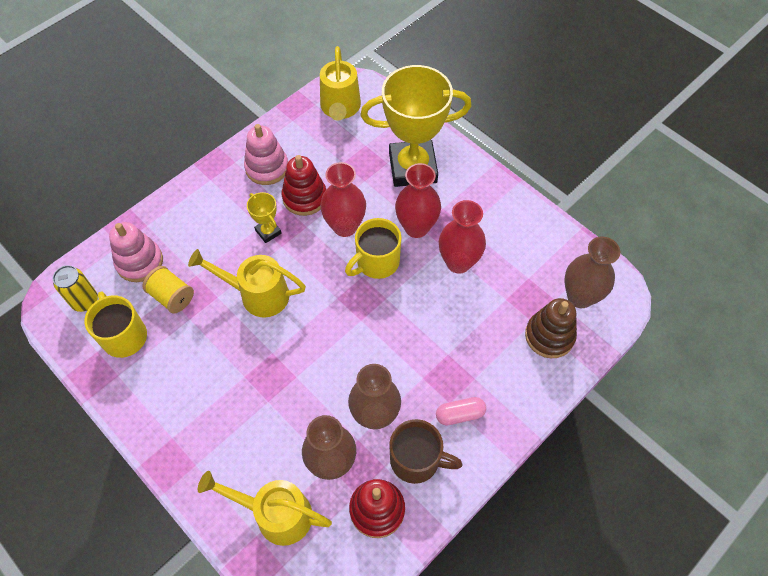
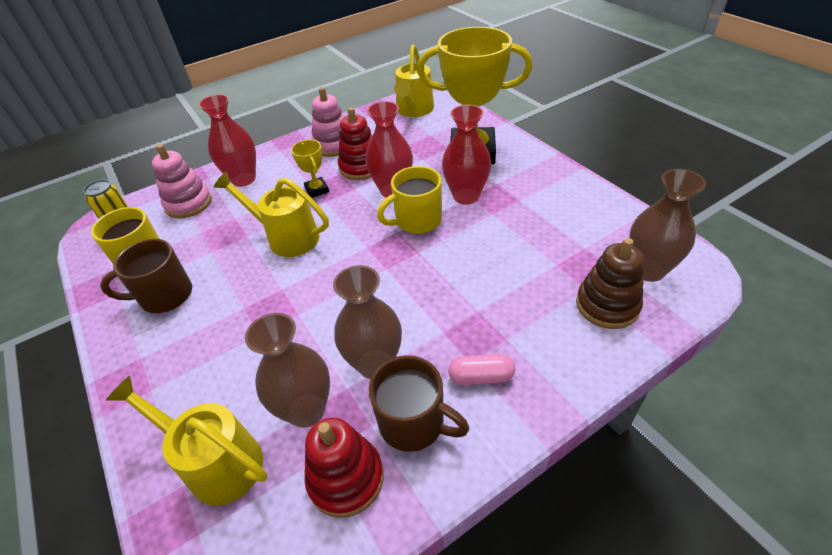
camera: 15 degrees right, 15 degrees down
yellow spool [142,266,194,313] -> none
red vase [439,200,486,274] -> red vase moved to [198,94,256,187]
none -> brown mug [100,239,192,313]

